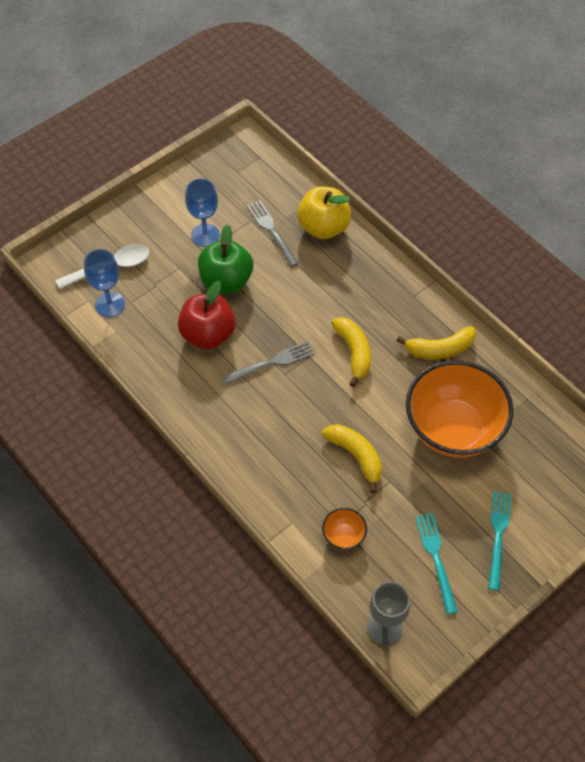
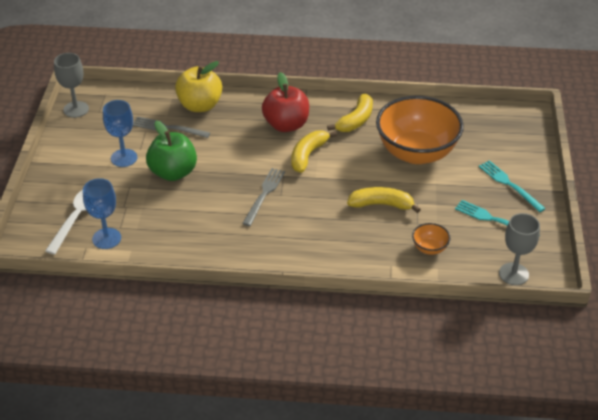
camera: 45 degrees left, 15 degrees down
red apple [178,281,236,349] -> red apple moved to [262,72,309,132]
yellow banana [331,317,371,387] -> yellow banana turned 90 degrees counterclockwise [291,131,337,173]
none -> grey goblet [54,53,89,118]

